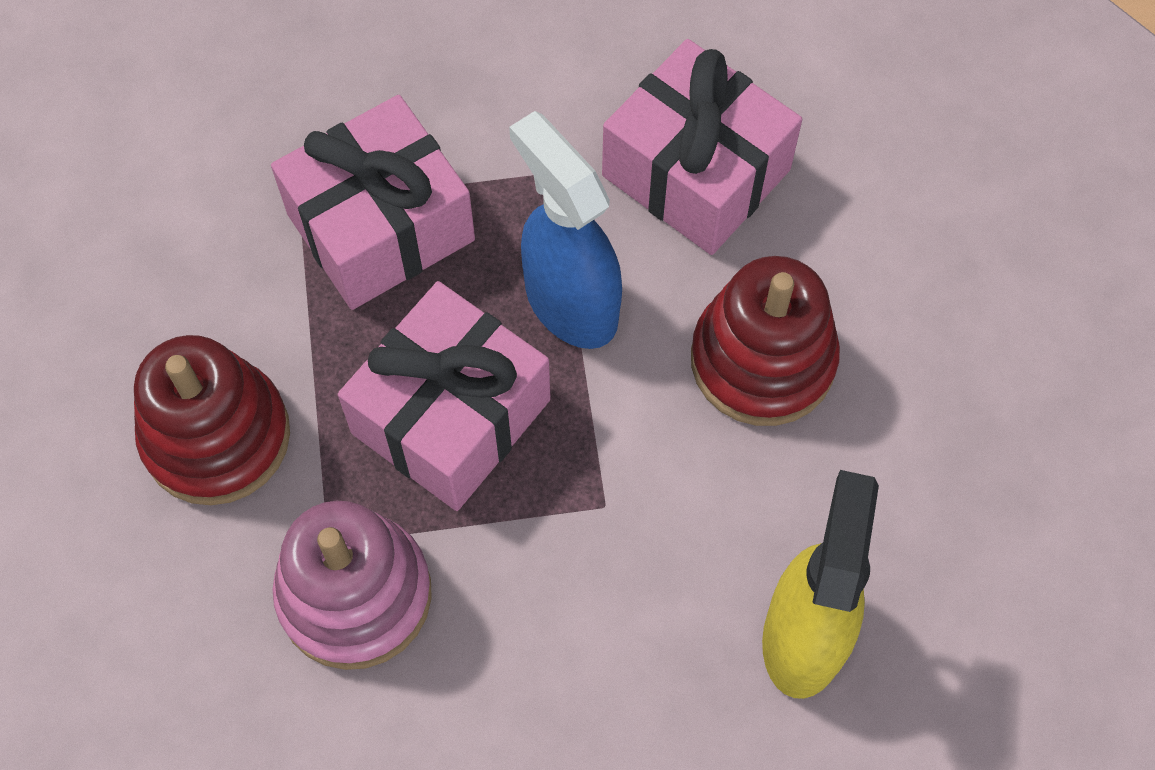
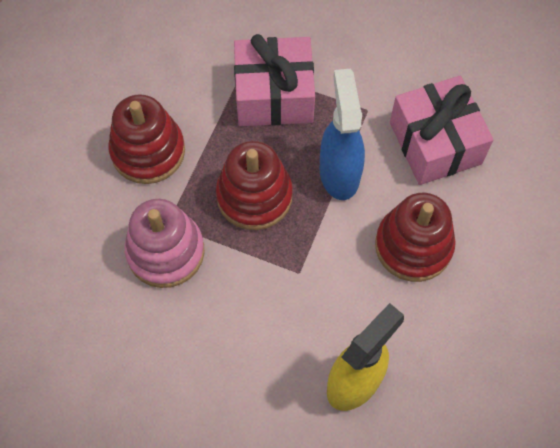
camera: 30 degrees right, 0 degrees up
pink gift [338,281,551,511] -> red stacking toy [216,141,293,230]

